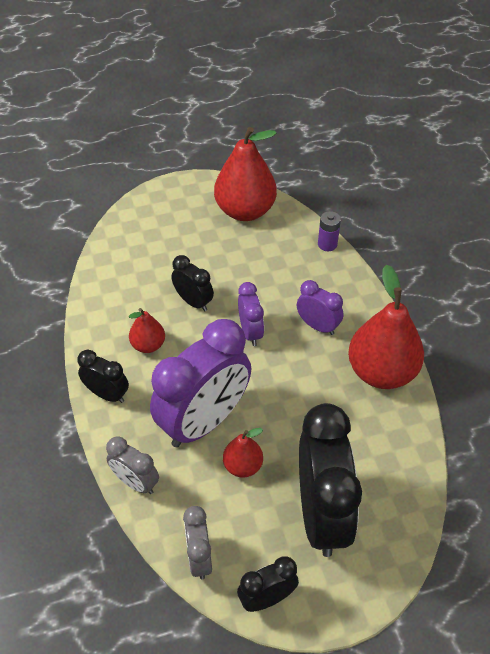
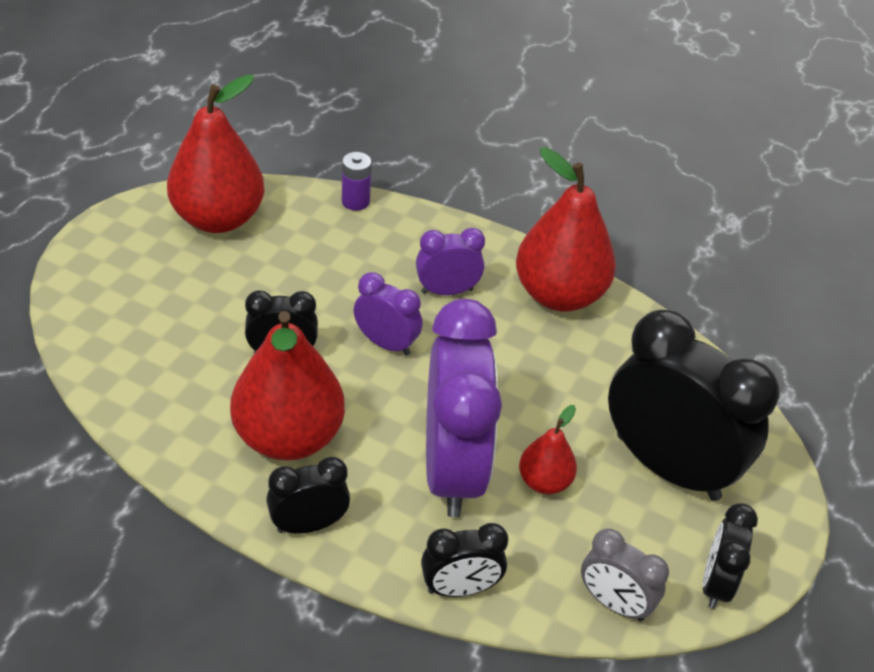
camera: 50 degrees left, 5 degrees down
grey clock [106,436,159,494] -> black clock [421,523,508,597]
red pear [129,308,165,353] -> red pear [230,311,345,461], size x1.98

